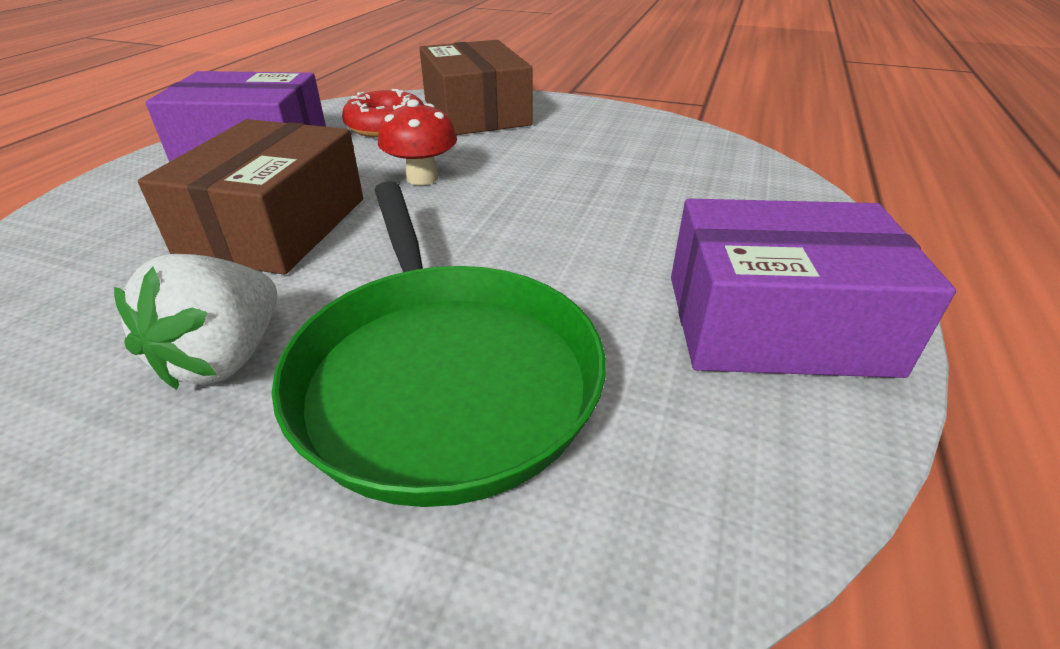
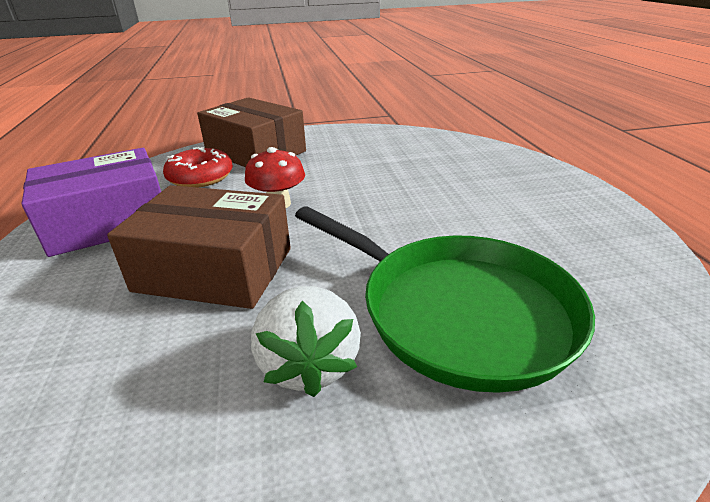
camera: 30 degrees left, 5 degrees down
brown box [138,119,363,275] -> brown box turned 60 degrees counterclockwise [107,185,291,309]
purple box [671,199,956,378] -> none

